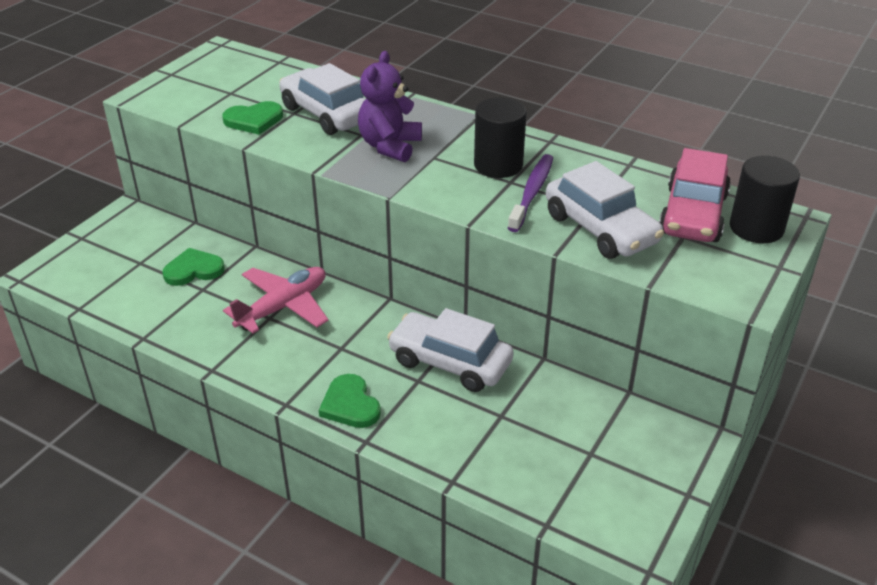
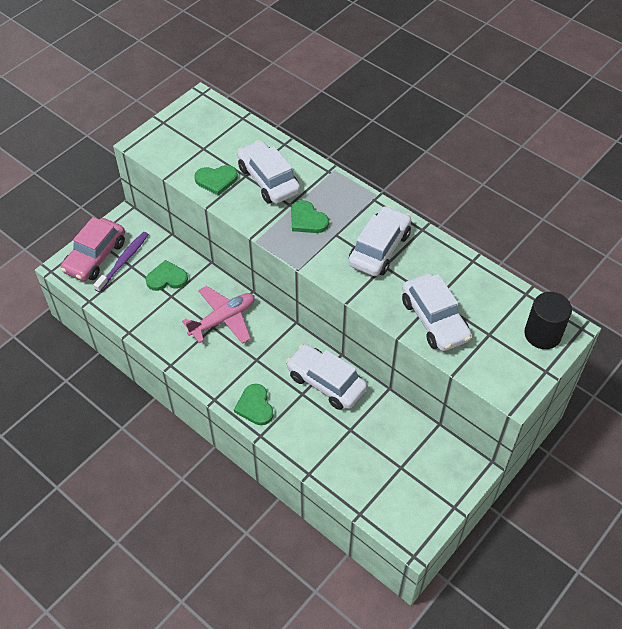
camera: 10 degrees right, 15 degrees up
purple teddy bear [358,51,422,162] -> green heart [291,200,329,233]
black cylinder [474,98,527,178] -> white car [348,206,411,276]
purple toothbrush [508,154,553,232] -> purple toothbrush moved to [93,232,149,292]
pink car [659,148,731,242] -> pink car moved to [60,217,125,281]

